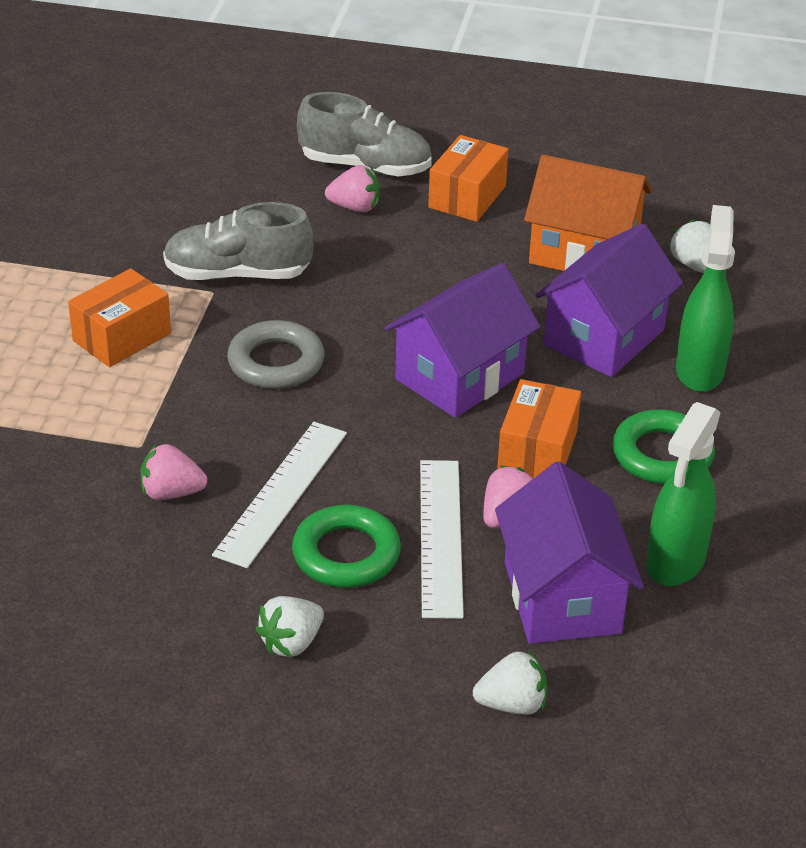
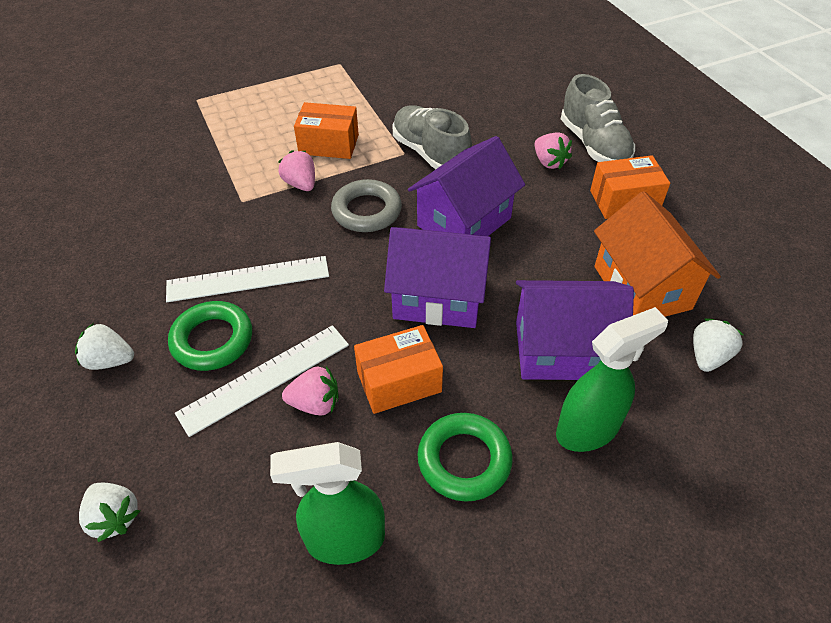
camera: 55 degrees right, 10 degrees up
pink strawberry [141,444,207,500] -> pink strawberry moved to [278,150,315,191]
purple house [495,462,644,644] -> purple house moved to [408,136,525,236]

